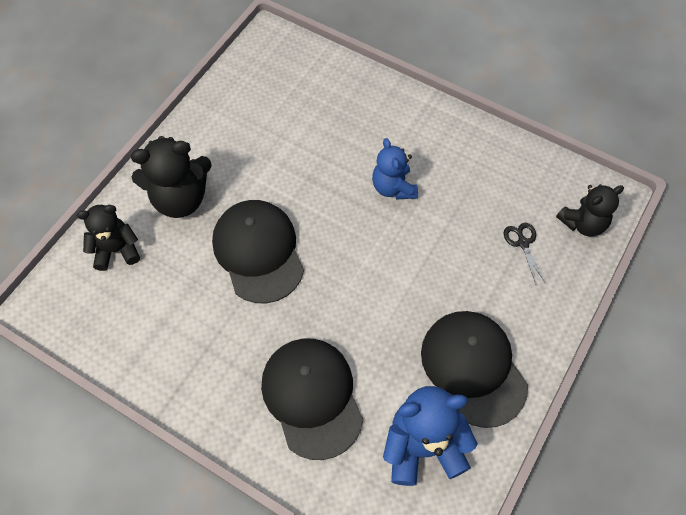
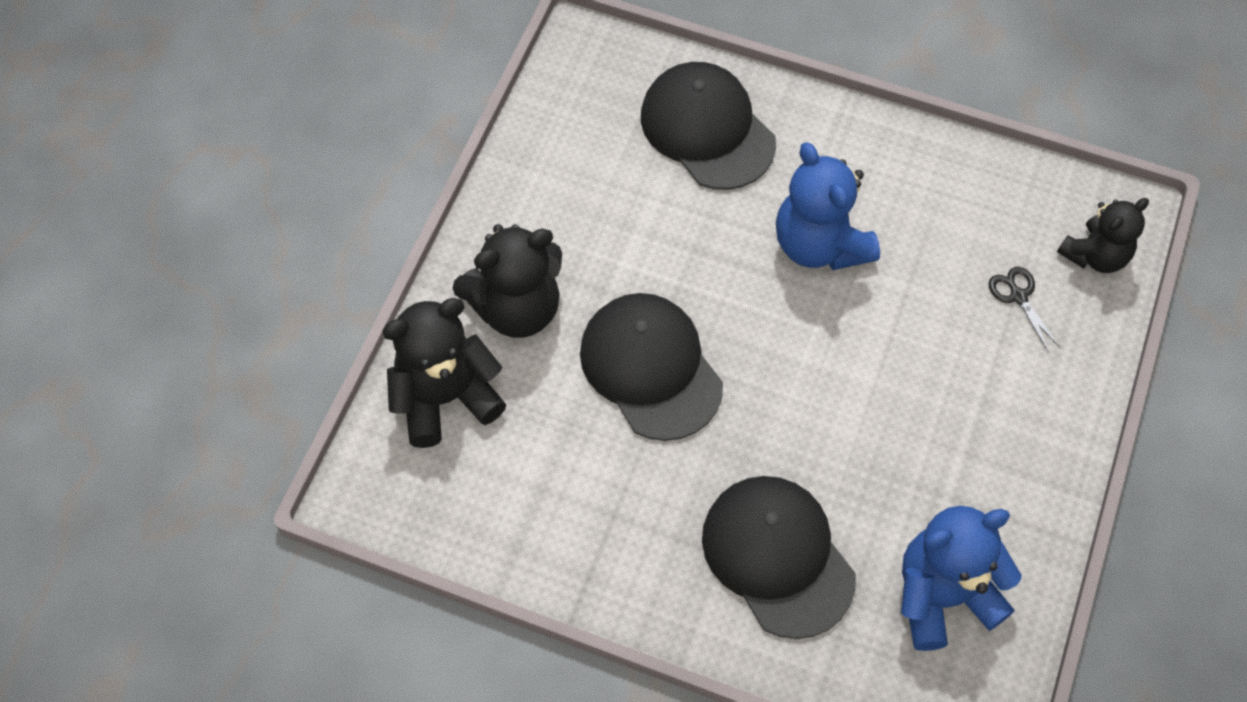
camera: 10 degrees left, 0 degrees up
black teddy bear [77,205,140,271] -> black teddy bear [382,298,507,448], size x1.51
blue teddy bear [372,138,418,200] -> blue teddy bear [776,142,880,270], size x1.51
black cap [421,311,528,428] -> black cap moved to [641,62,776,190]

